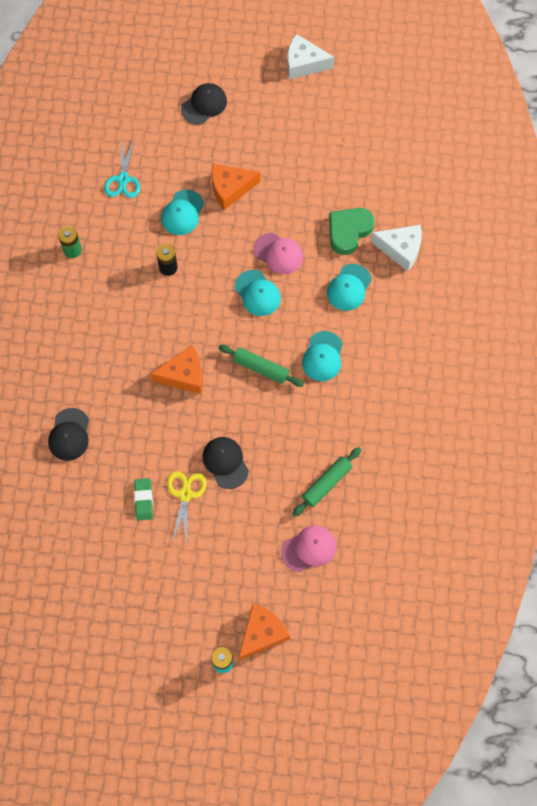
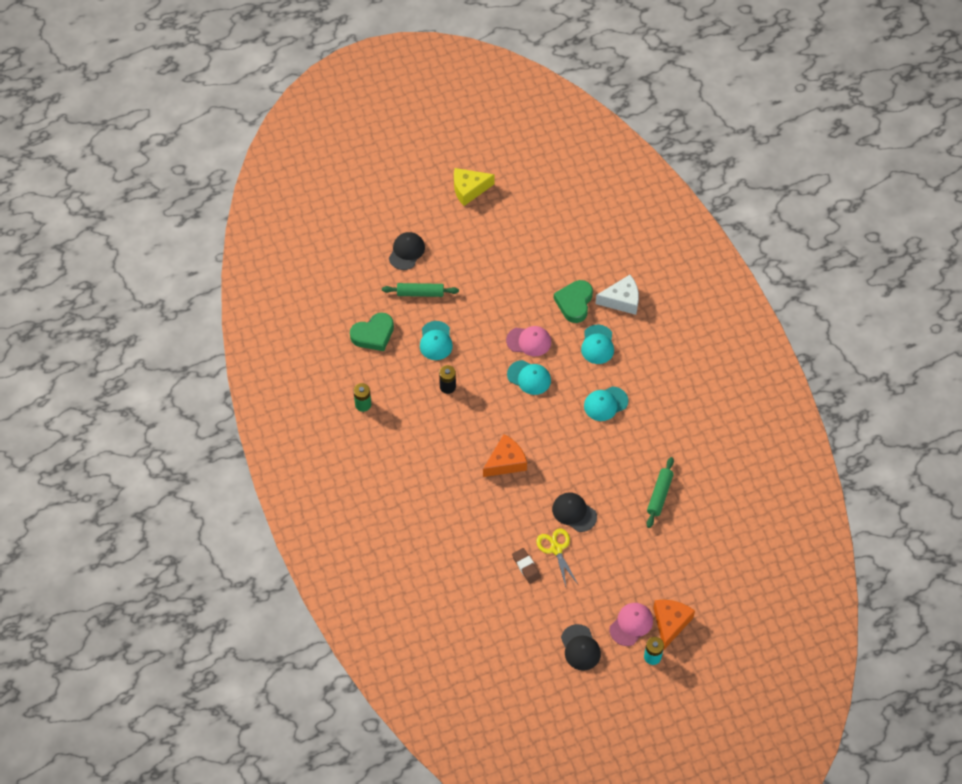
camera: 25 degrees left, 10 degrees down
black cap [48,408,89,461] -> black cap moved to [561,624,601,671]
turquoise scissors [104,138,140,198] -> green heart [350,313,394,351]
green eraser [134,478,153,521] -> brown eraser [512,548,541,584]
orange cheese [212,164,260,210] -> none
green rolling pin [219,345,304,387] -> green rolling pin moved to [382,283,459,297]
pink cap [281,525,336,572] -> pink cap moved to [610,603,653,646]
white cheese [287,34,334,79] -> yellow cheese [454,168,495,206]
turquoise cap [302,331,343,381] -> turquoise cap turned 75 degrees clockwise [584,386,628,421]

